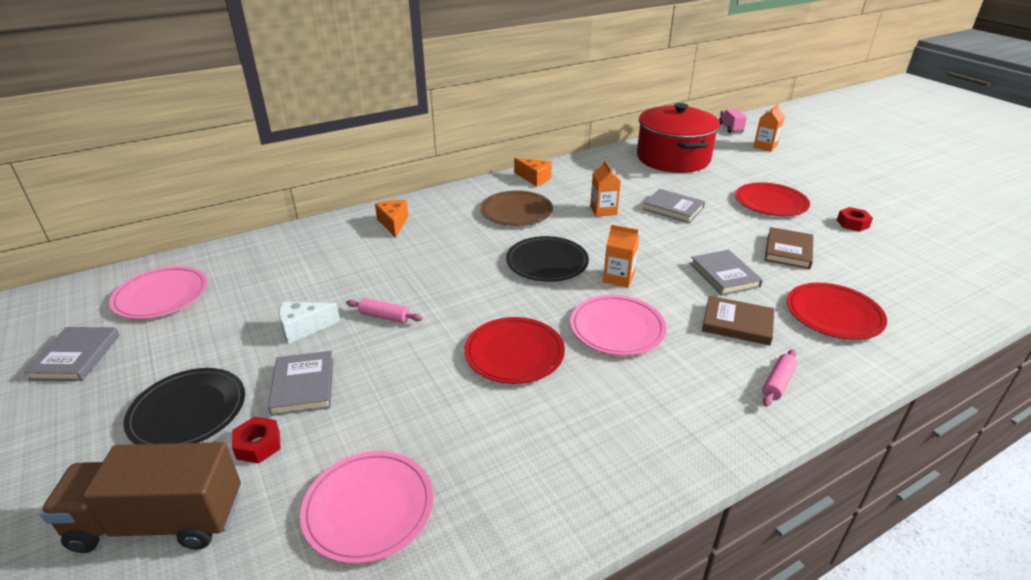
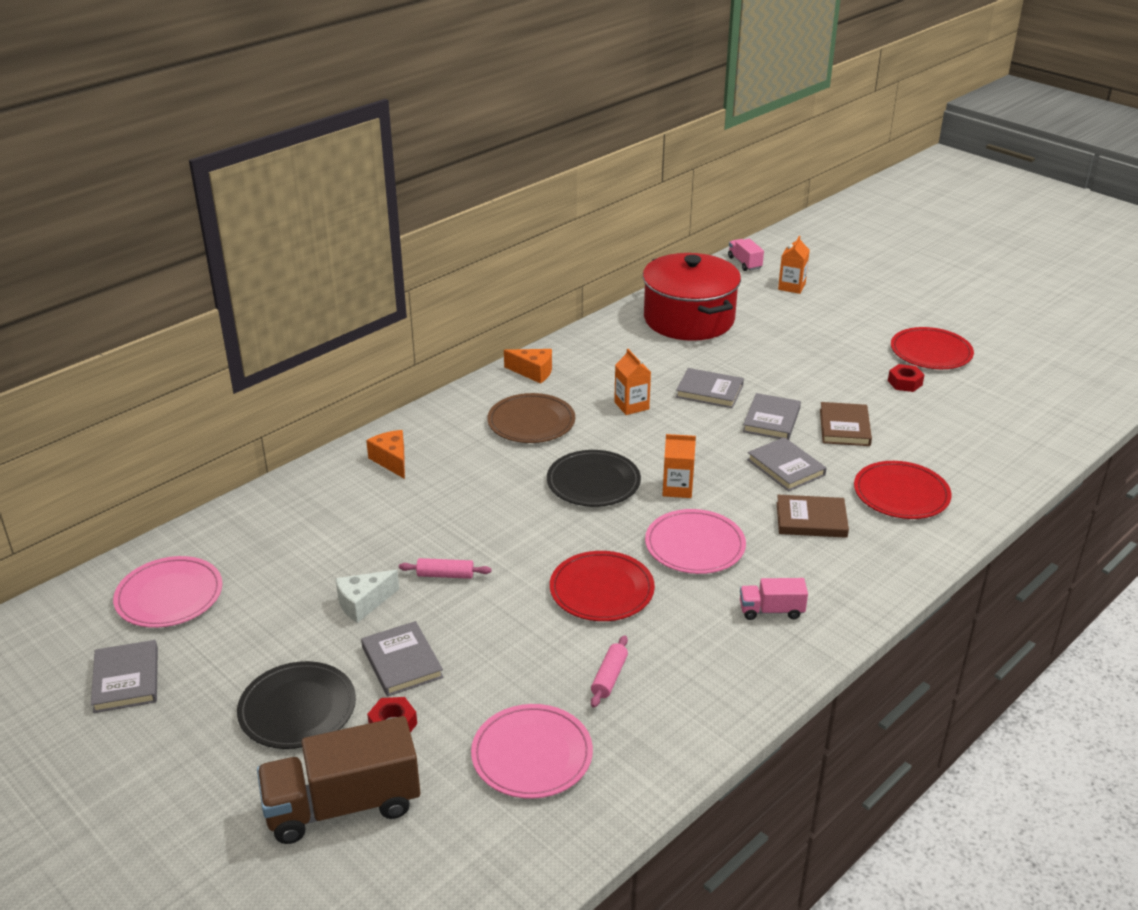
camera: 15 degrees left, 0 degrees up
red plate [735,182,810,216] -> red plate moved to [891,327,974,369]
pink rolling pin [762,349,797,406] -> pink rolling pin moved to [591,635,628,708]
none -> pink truck [740,578,808,620]
none -> grey book [743,393,801,440]

